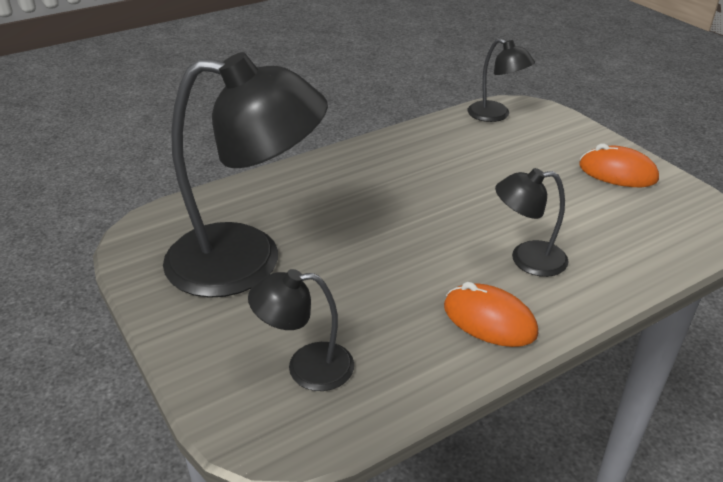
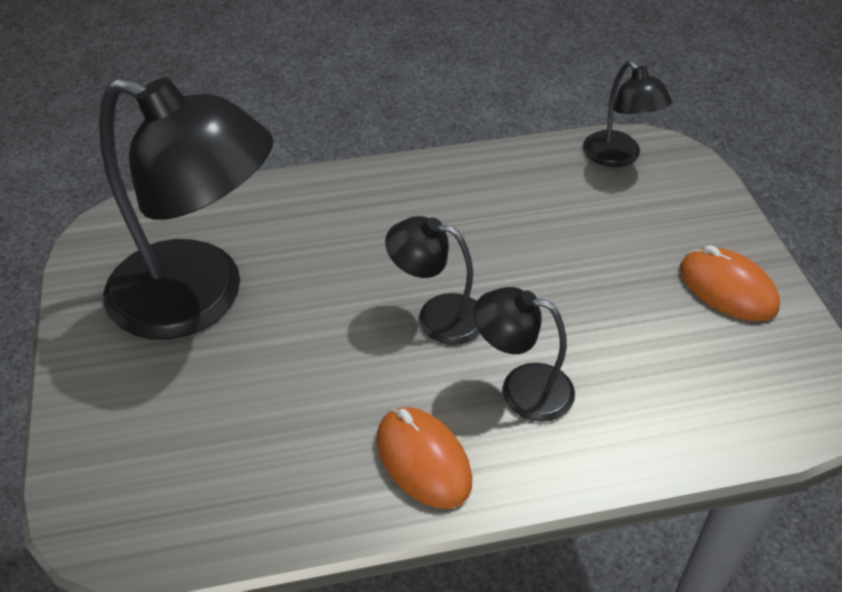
camera: 20 degrees right, 10 degrees up
black lamp [248,269,354,391] -> black lamp moved to [385,216,480,345]

